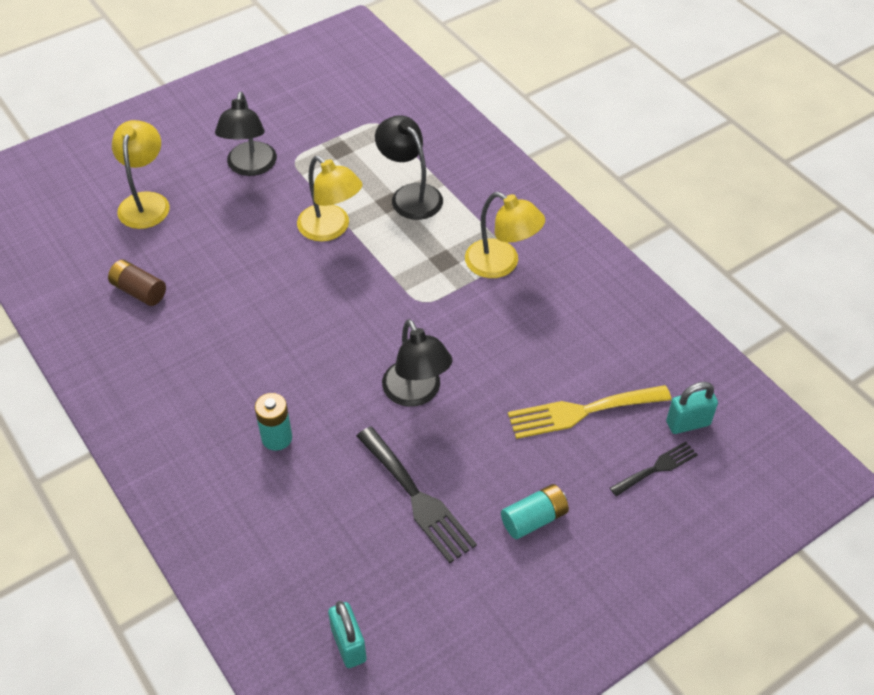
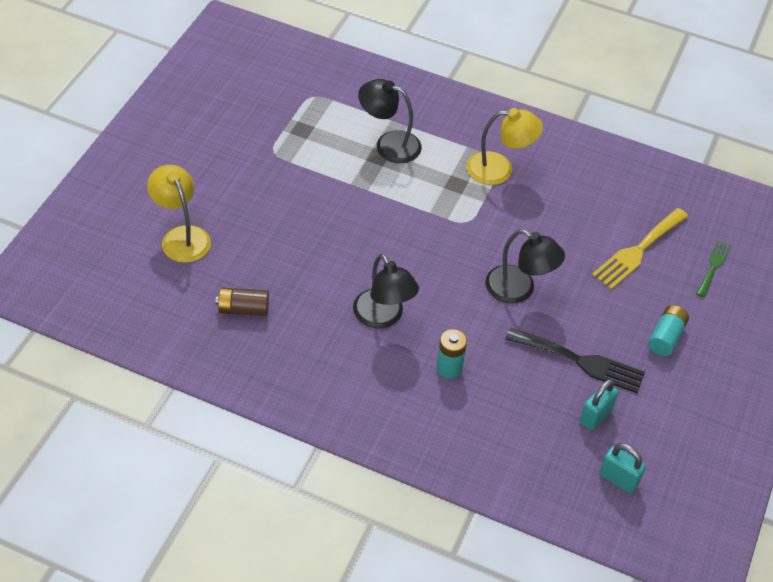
camera: 35 degrees left, 0 degrees up
black lamp [215,92,277,176] -> black lamp moved to [353,254,419,329]
yellow lamp [297,156,363,242] -> none
black fork [610,442,698,496] -> green fork [696,240,731,297]
turquoise padlock [666,382,718,434] -> turquoise padlock moved to [579,379,619,431]

